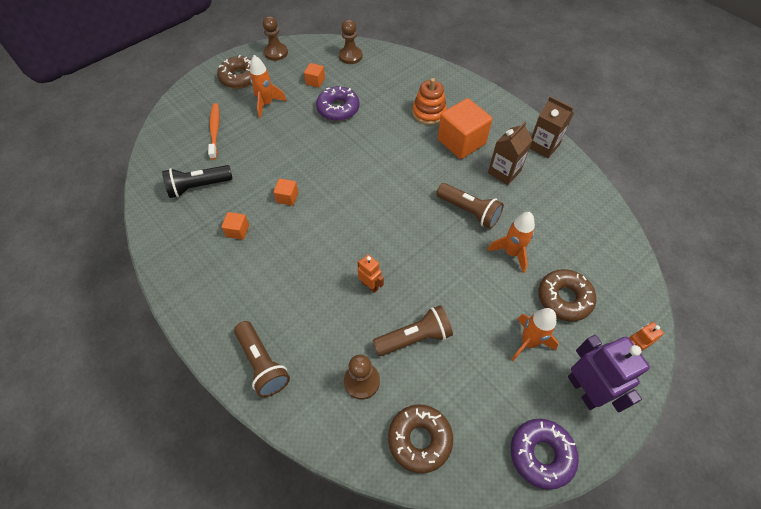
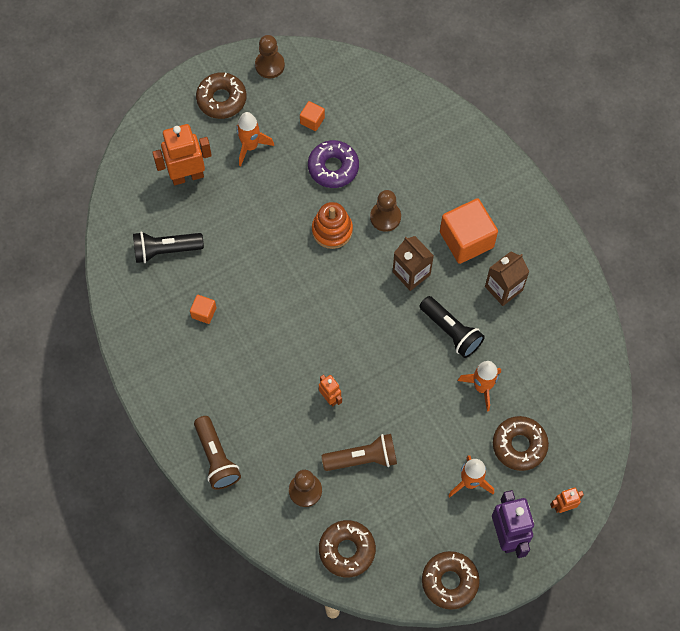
camera: 10 degrees right, 10 degrees up
orange toothbrush [208,103,219,160] -> orange robot [152,124,212,185]
orange cube [273,178,298,206] -> none
brown pawn [339,20,362,64] -> brown pawn moved to [370,190,401,232]
orange stacking toy [412,78,447,125] -> orange stacking toy moved to [312,202,353,249]
brown flashlight [436,183,504,229] -> black flashlight [419,296,485,358]
purple donut [511,419,579,490] -> brown donut [422,551,480,610]
brown carton [530,96,574,158] -> brown carton moved to [393,236,434,291]

